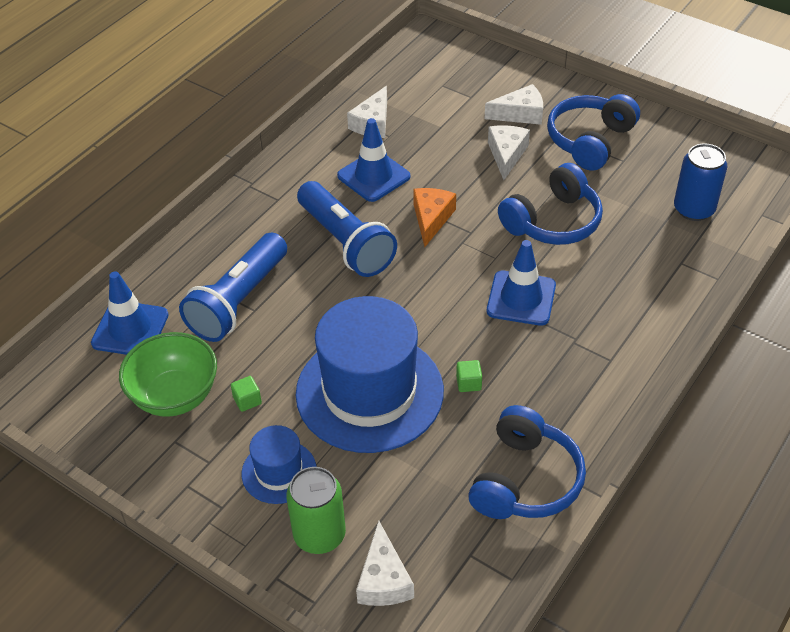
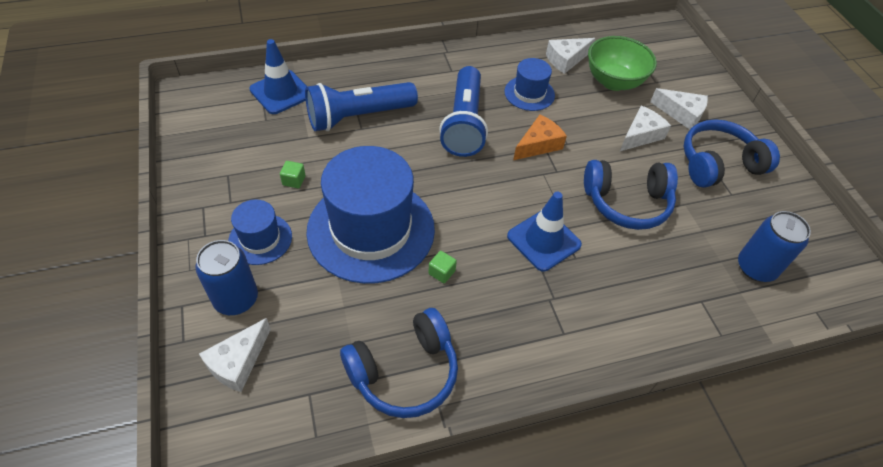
camera: 35 degrees right, 5 degrees up
green bowl [119,332,217,417] -> green bowl moved to [588,36,657,91]
green can [286,467,346,554] -> blue can [195,240,258,315]
blue traffic cone [337,118,410,202] -> blue hat [504,58,555,111]

